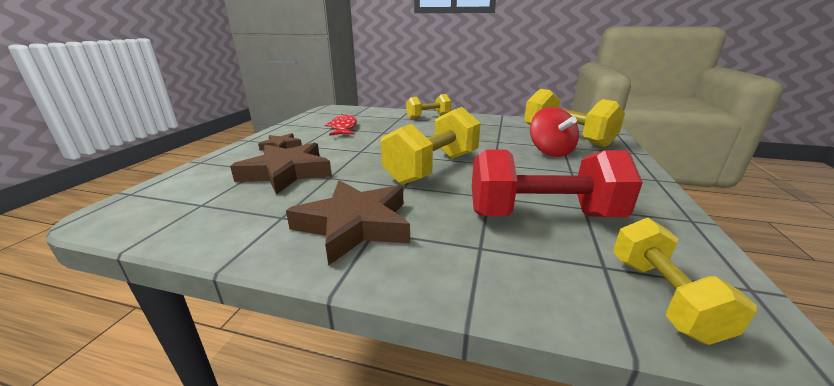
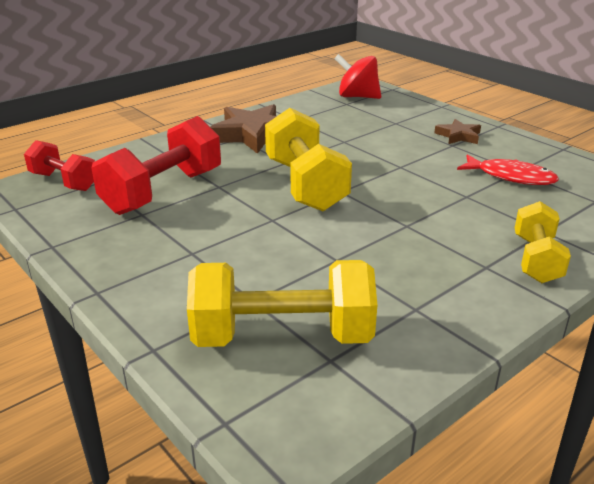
camera: 125 degrees right, 5 degrees up
brown star [230,142,332,195] -> none
red spinning top [530,107,579,157] -> red spinning top moved to [334,54,381,99]
yellow dumbbell [613,218,757,345] -> red dumbbell [24,140,95,191]

